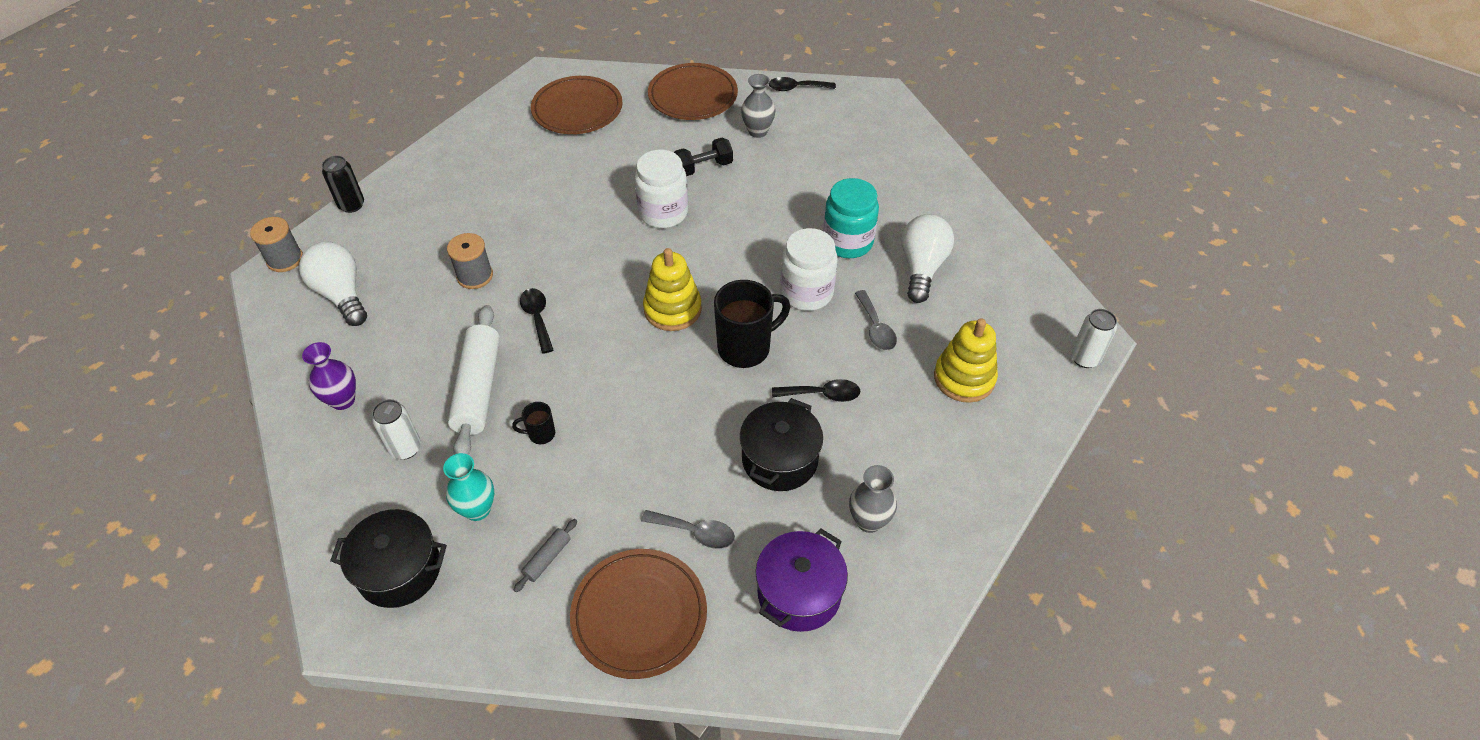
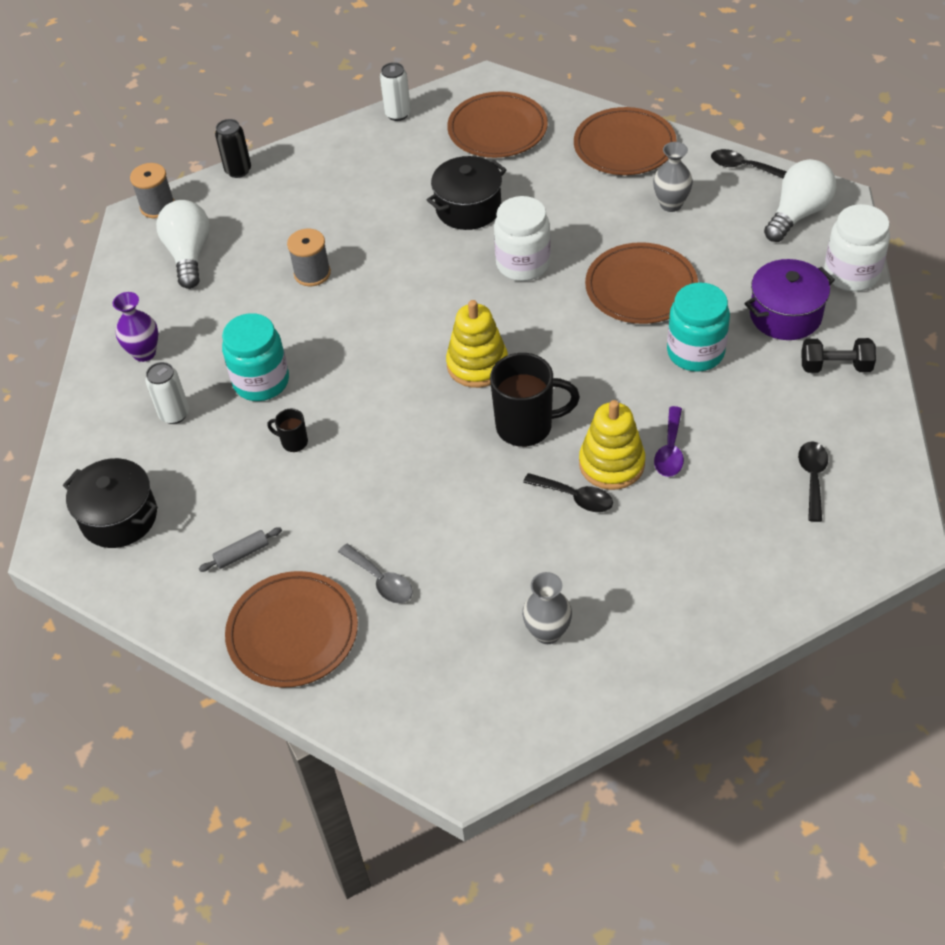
camera: 30 degrees right, 0 degrees up
turquoise vase [443,453,494,521] -> none
white rolling pin [448,305,500,455] -> turquoise jar [222,313,289,401]
black spoon [520,288,553,354] -> black spoon moved to [798,441,828,522]
black dumbbell [674,138,733,176] -> black dumbbell moved to [801,338,876,373]
black pot [740,398,823,491] -> black pot moved to [427,156,506,230]
purple pot [756,529,848,632] -> purple pot moved to [744,259,835,340]
white jar [781,228,838,311] -> white jar moved to [824,204,890,291]
grey spoon [855,290,897,350] -> purple spoon [654,406,684,477]
white light bulb [901,214,954,303] -> white light bulb moved to [764,159,836,242]
yellow stacking toy [934,318,998,403] -> yellow stacking toy moved to [579,400,645,490]
white can [1071,309,1117,368] -> white can moved to [380,62,411,121]
none -> brown plate [585,242,698,324]

